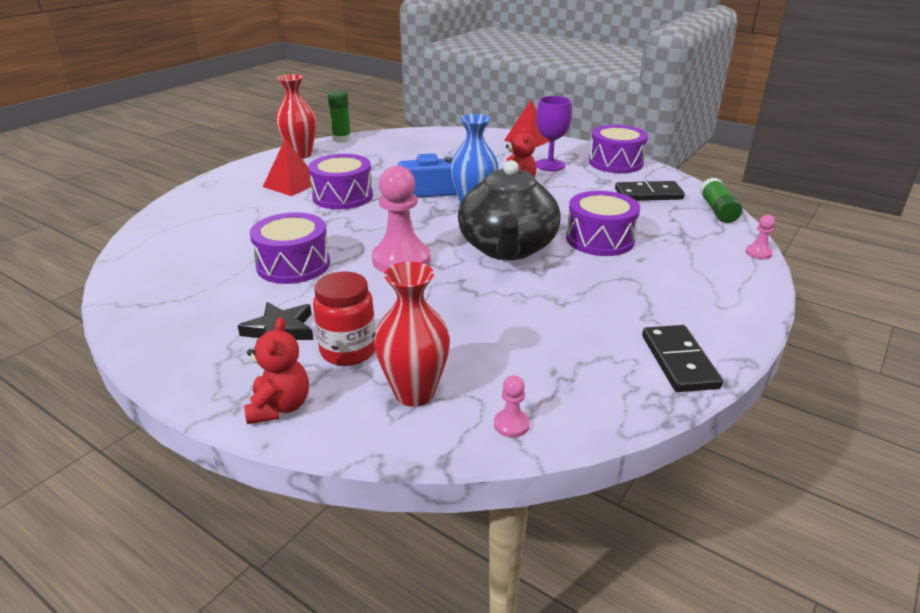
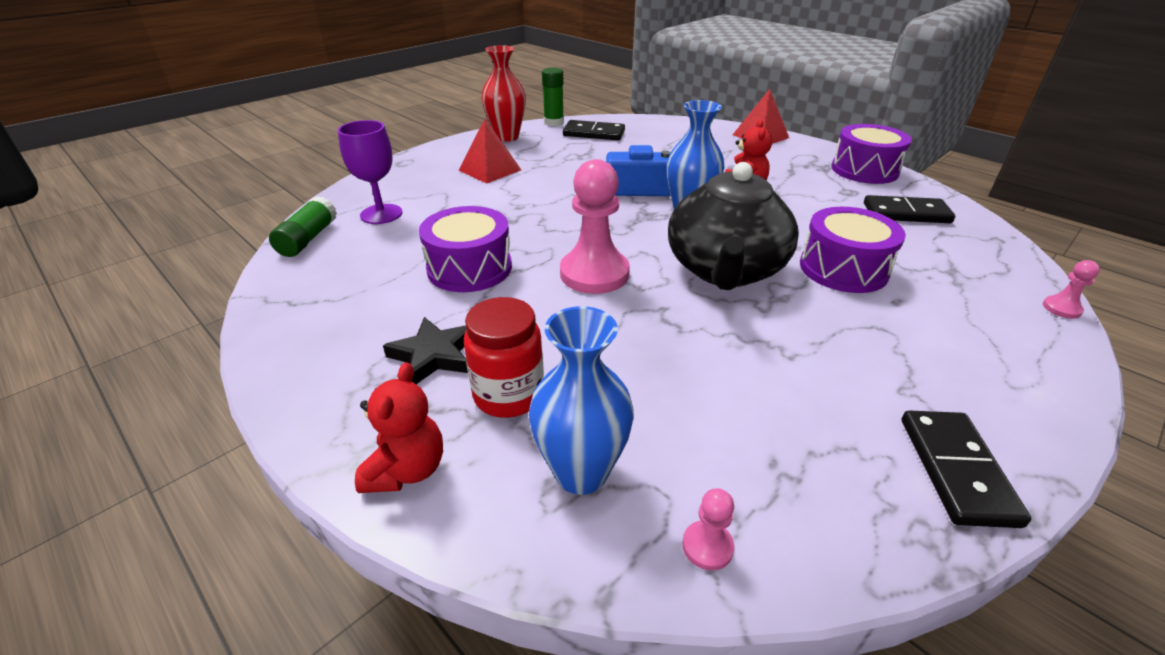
camera: 10 degrees right, 5 degrees up
purple drum [308,154,373,209] -> none
red vase [374,262,450,407] -> blue vase [529,306,634,495]
purple goblet [536,96,572,171] -> purple goblet moved to [338,120,403,224]
green glue stick [700,178,742,223] -> green glue stick moved to [269,196,337,257]
none -> black domino [563,120,625,140]

